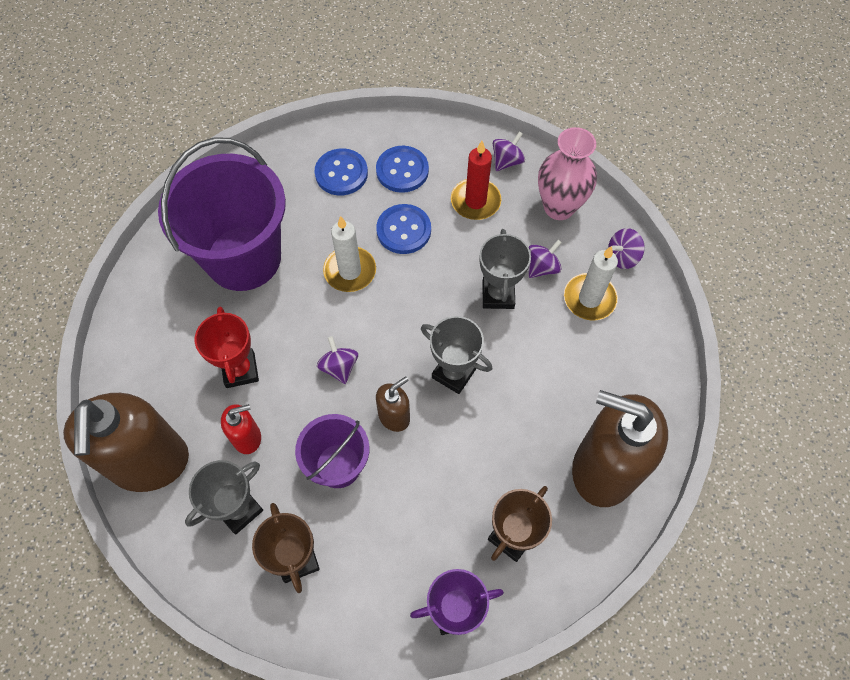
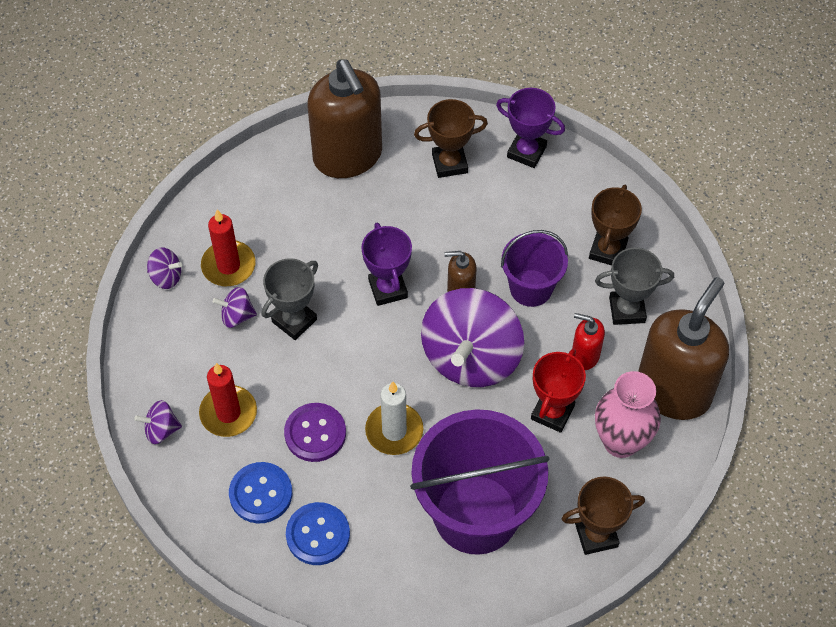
camera: 140 degrees left, 5 degrees down
purple spinning top [317,336,358,384] -> purple spinning top [421,288,524,387], size x2.42
blue button [376,204,431,254] -> purple button [284,403,346,462]
grey trophy [421,316,492,394] -> purple trophy [361,223,412,306]
pink vase [538,127,597,220] -> pink vase moved to [595,371,661,458]
white candle [564,246,618,321] -> red candle [201,210,255,286]
none -> brown trophy [562,476,645,555]

